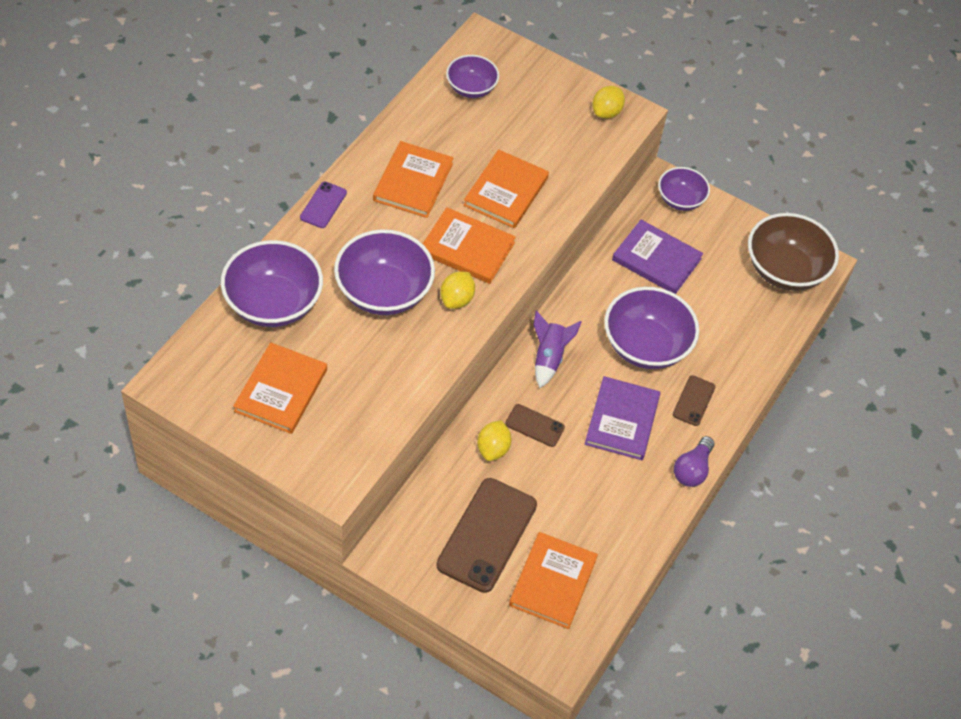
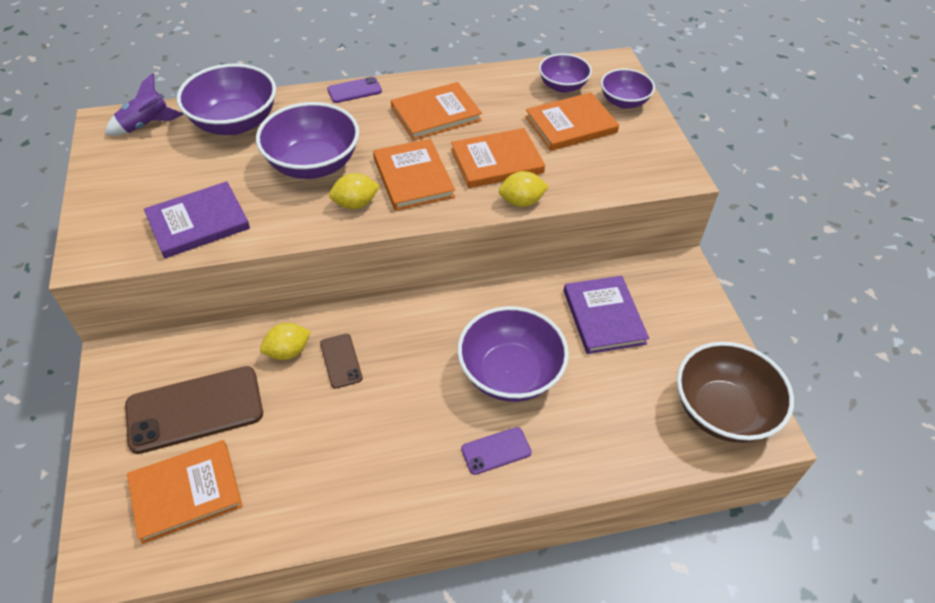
camera: 50 degrees right, 5 degrees down
orange book [233,342,327,434] -> orange book moved to [525,92,619,151]
purple rocket [533,310,582,388] -> purple rocket moved to [105,73,184,136]
purple book [585,376,660,460] -> purple book moved to [144,181,250,258]
yellow lemon [592,86,625,119] -> yellow lemon moved to [499,171,549,207]
purple bowl [658,167,710,211] -> purple bowl moved to [601,69,655,109]
brown phone [673,375,715,426] -> purple phone [461,427,532,475]
purple light bulb [674,436,715,487] -> none

